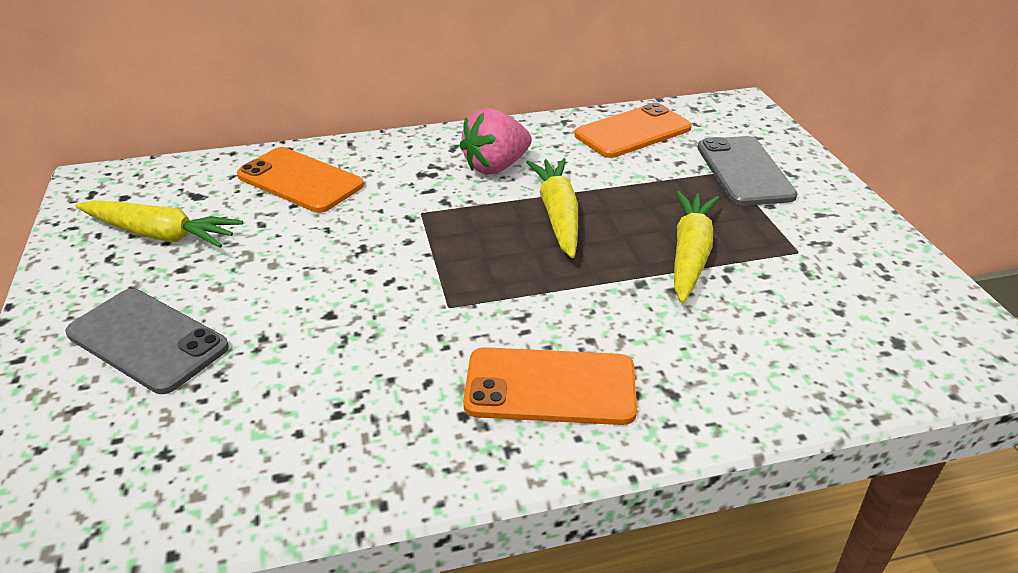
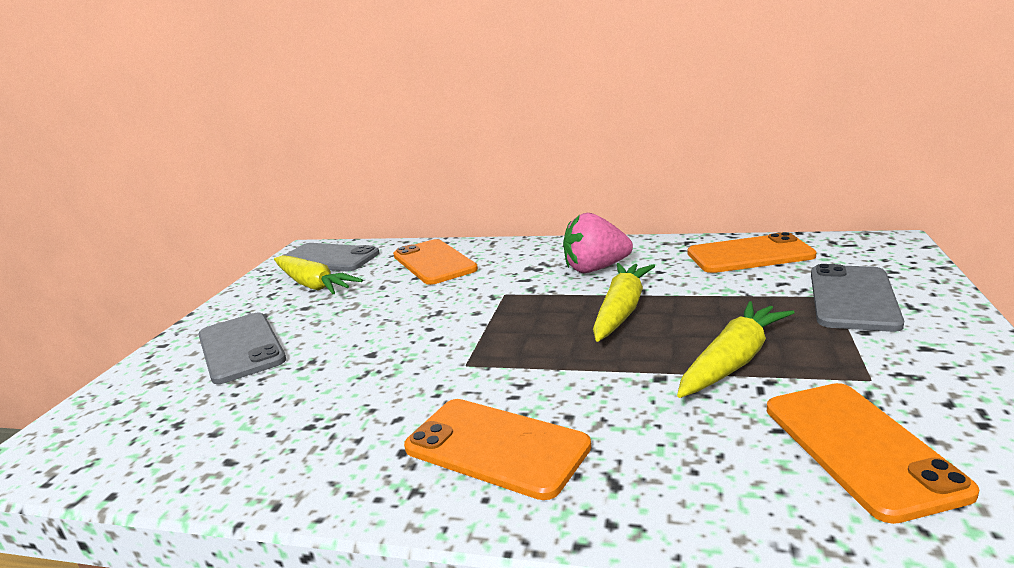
camera: 30 degrees right, 15 degrees down
none -> grey phone [285,243,380,271]
none -> orange phone [767,383,980,524]

